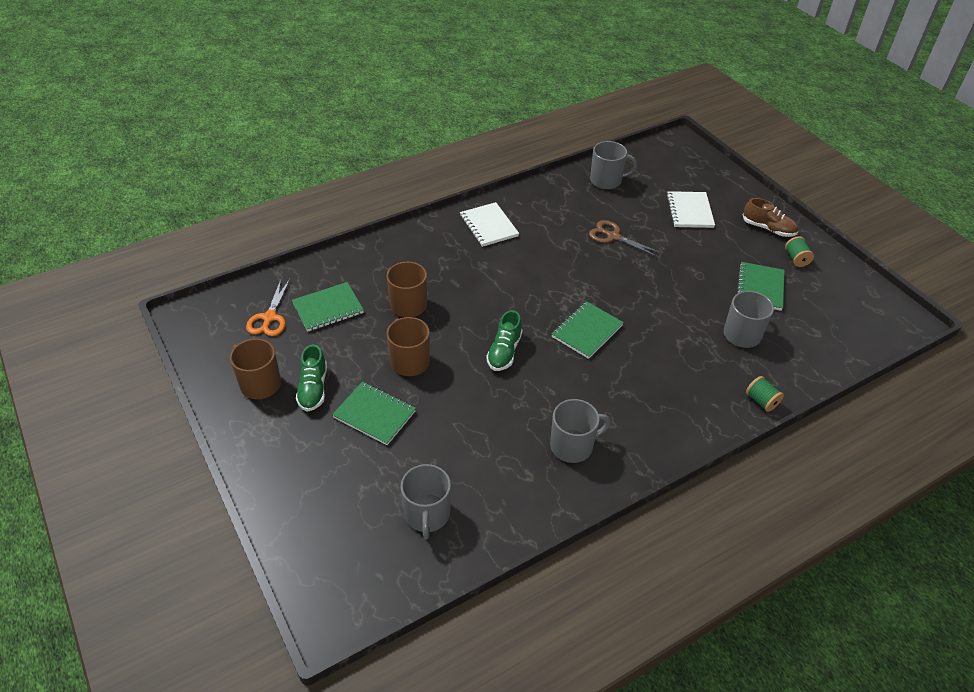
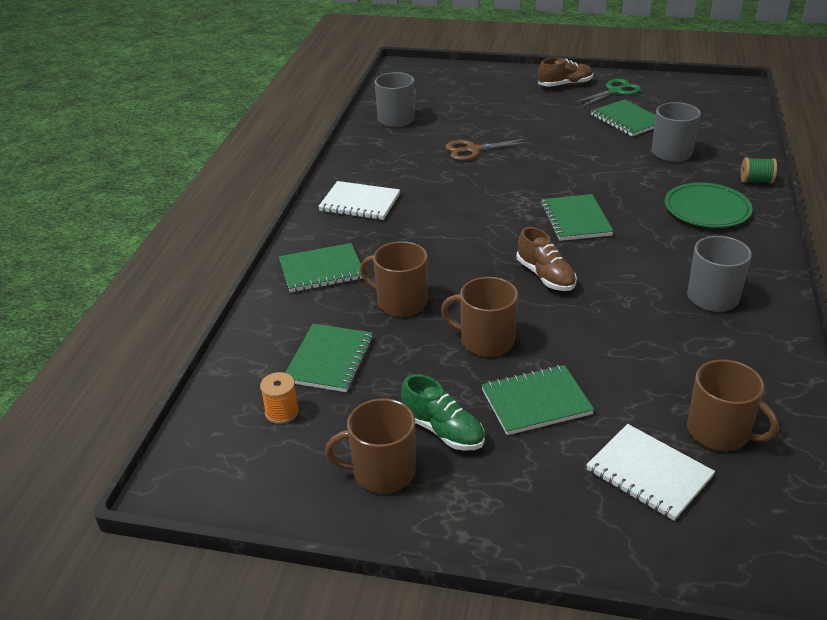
camera: 45 degrees left, 10 degrees down
orange scissors [246,279,290,336] -> orange spool [260,372,299,424]
grey mug [401,464,451,539] -> brown mug [687,359,779,451]
green shoe [486,310,522,371] -> brown shoe [517,227,577,291]
white notebook [666,191,715,228] -> white notebook moved to [586,424,715,521]
green spool [785,236,814,267] -> green scissors [574,79,641,107]
none -> green notebook [279,243,362,292]
none -> green plate [665,183,752,228]

